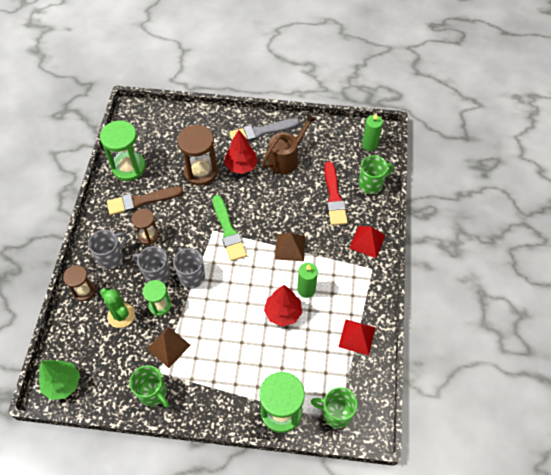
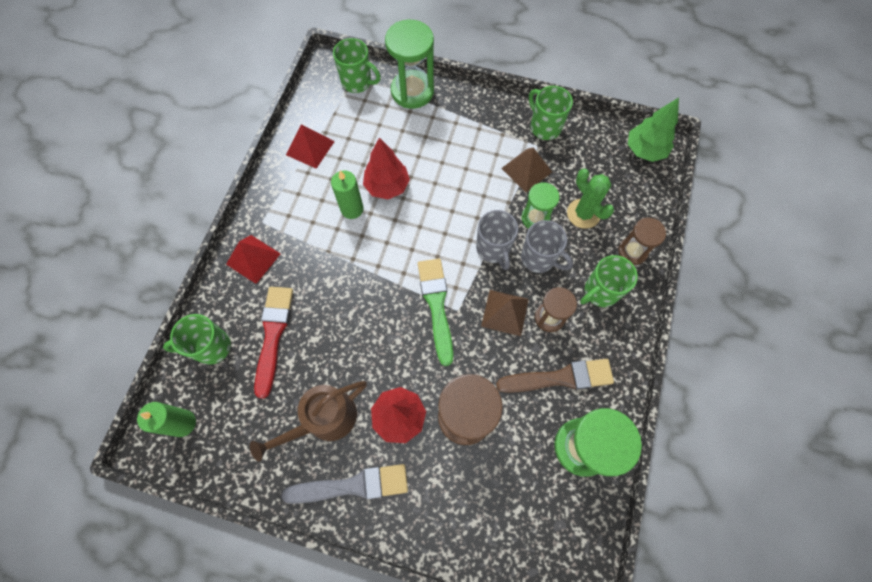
camera: 170 degrees left, 10 degrees up
grey mug [88,230,128,269] -> green mug [580,255,638,307]
brown pyramid [275,233,305,261] -> brown pyramid moved to [481,290,529,336]

